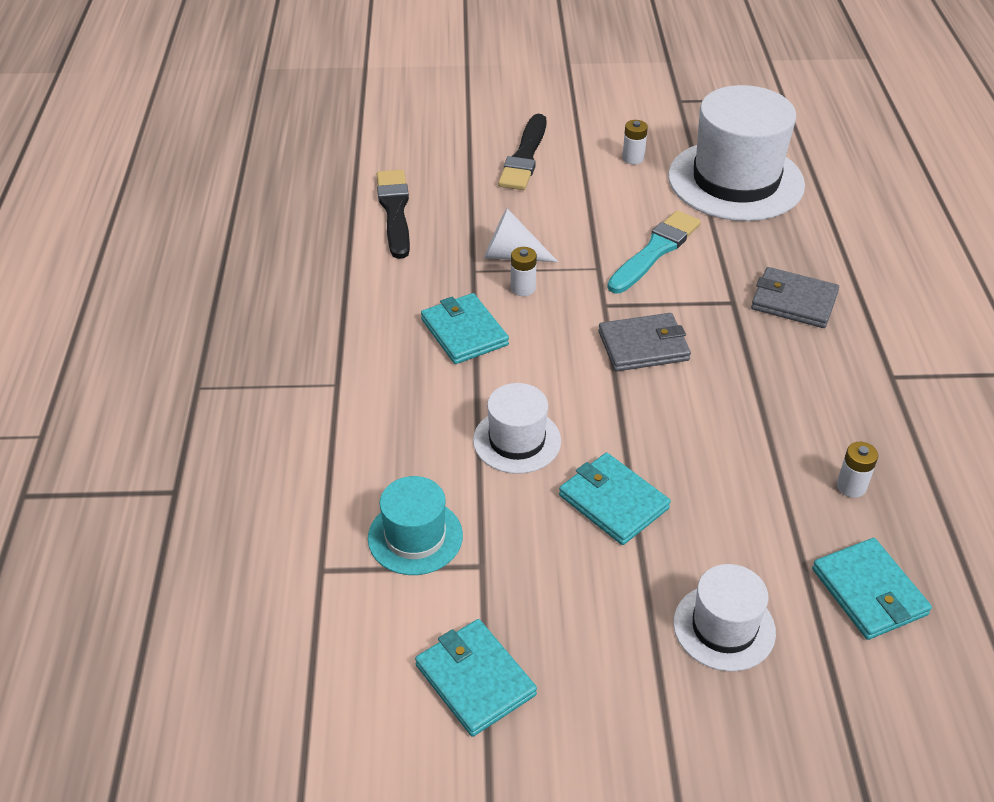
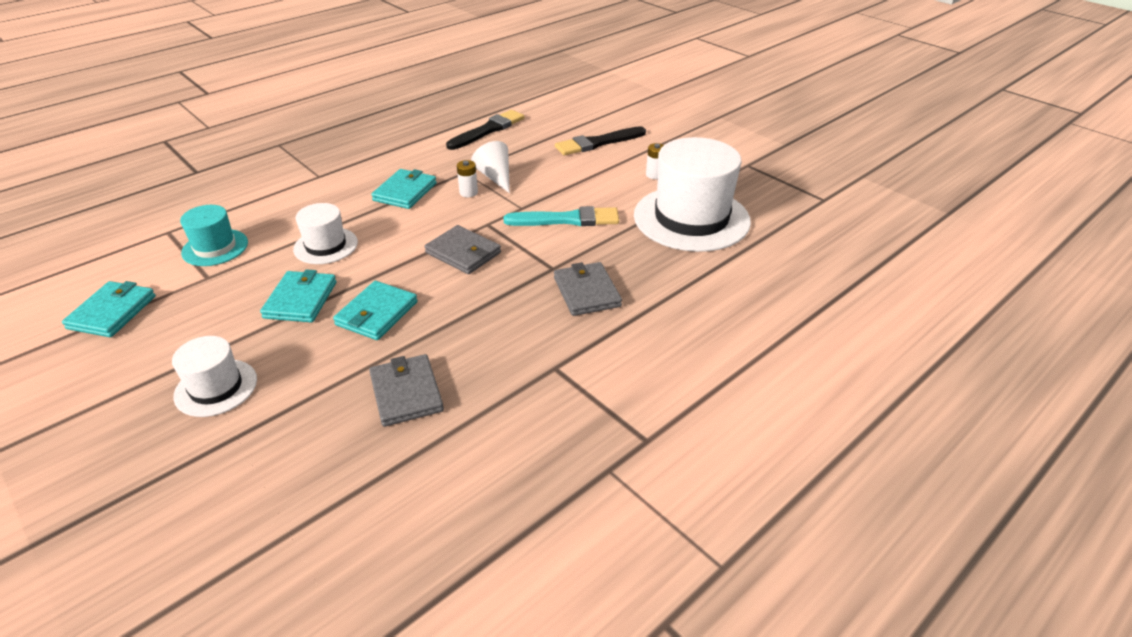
camera: 50 degrees right, 5 degrees down
turquoise wallet [812,538,932,640] -> turquoise wallet moved to [333,281,418,340]
white battery [837,442,878,498] -> grey wallet [369,354,444,427]

